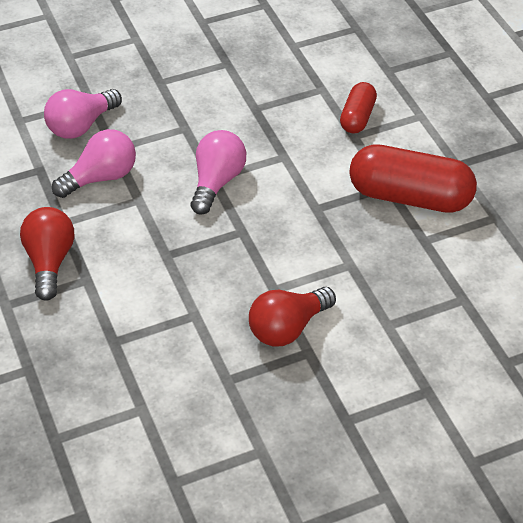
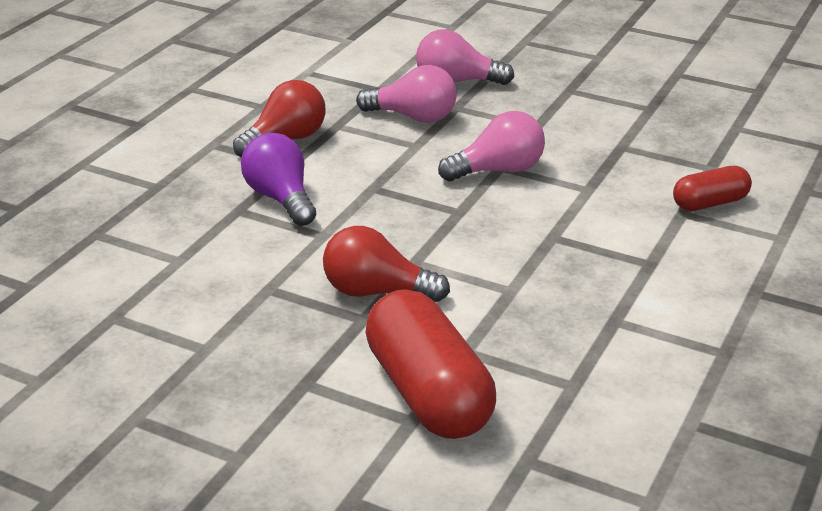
camera: 50 degrees right, 15 degrees down
red capsule [349,144,477,213] -> red capsule moved to [365,289,496,439]
none -> purple light bulb [241,133,316,226]

